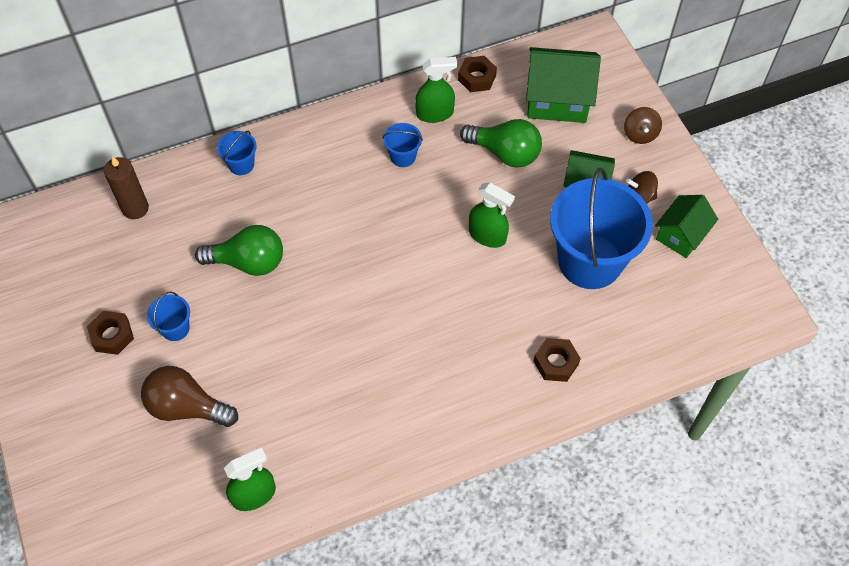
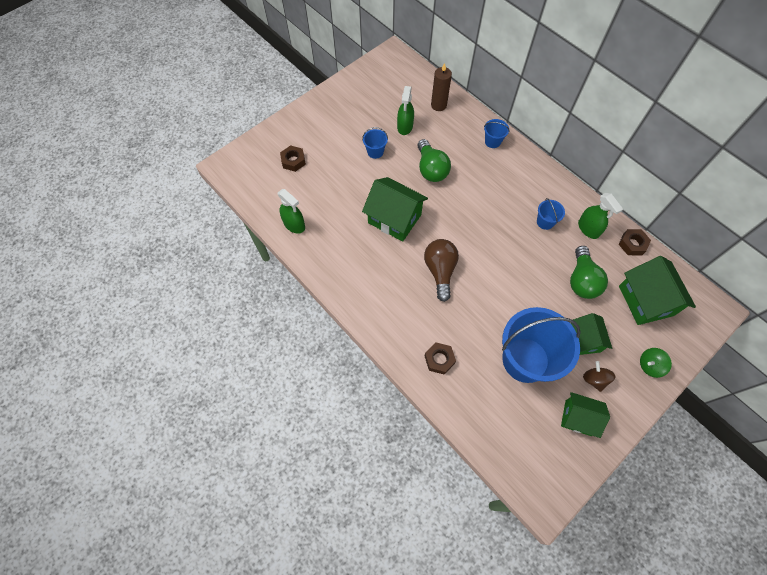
camera: 70 degrees right, 5 degrees up
brown nut [87,311,134,355] -> brown nut moved to [280,145,306,172]
brown light bulb [141,366,238,427] -> brown light bulb moved to [424,239,459,302]
green spray bottle [469,182,515,248] -> green spray bottle moved to [397,86,414,135]
brown spinning top [624,107,662,144] -> green spinning top [640,348,672,378]
none -> green house [362,177,428,242]

